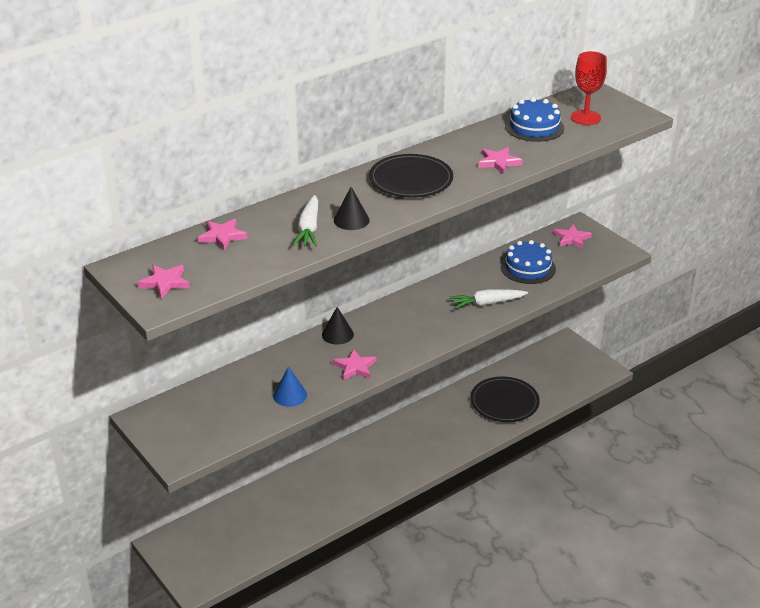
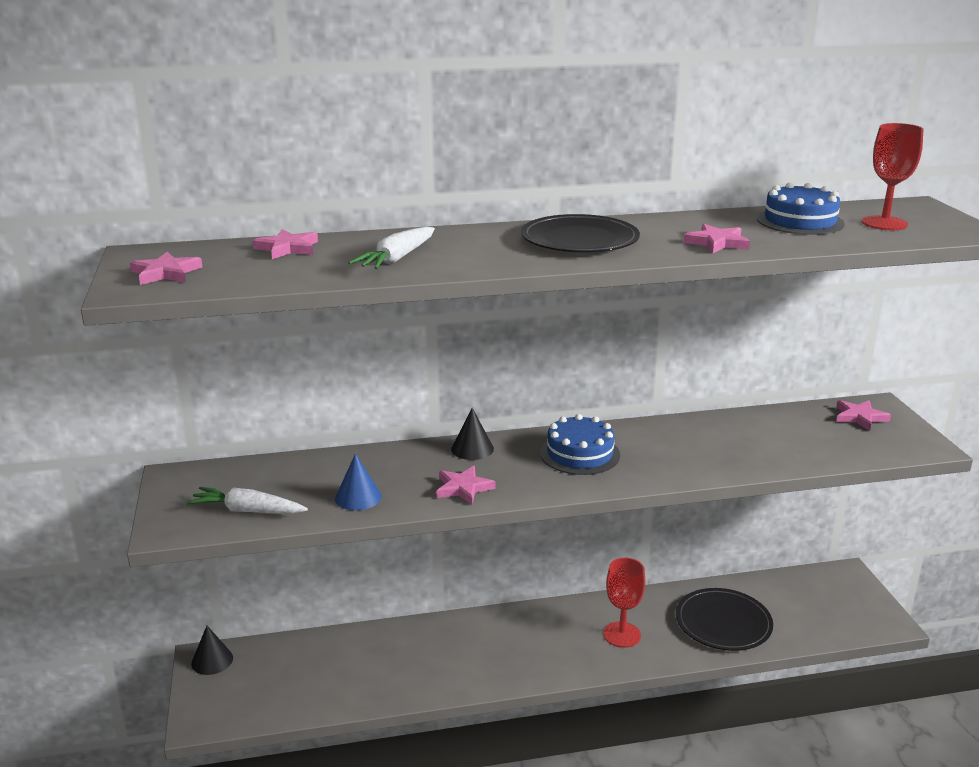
camera: 25 degrees right, 10 degrees down
black cone [334,187,370,230] -> black cone moved to [191,626,233,675]
white carrot [449,289,528,309] -> white carrot moved to [187,487,308,514]
blue cake [501,240,556,284] -> blue cake moved to [540,414,620,475]
none -> red goblet [603,558,645,648]

